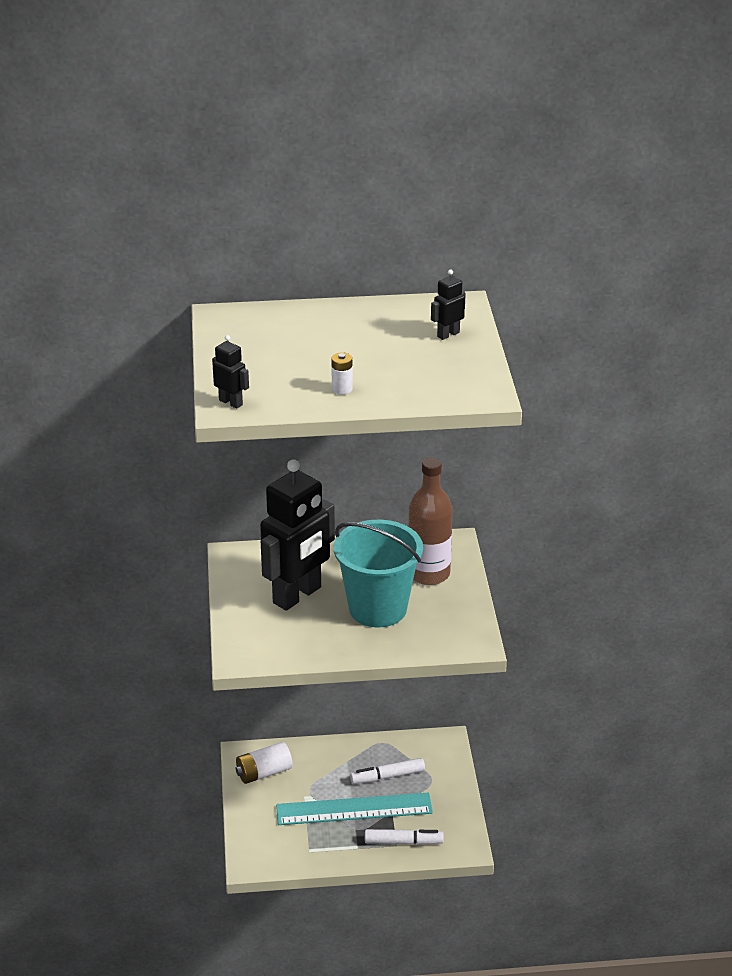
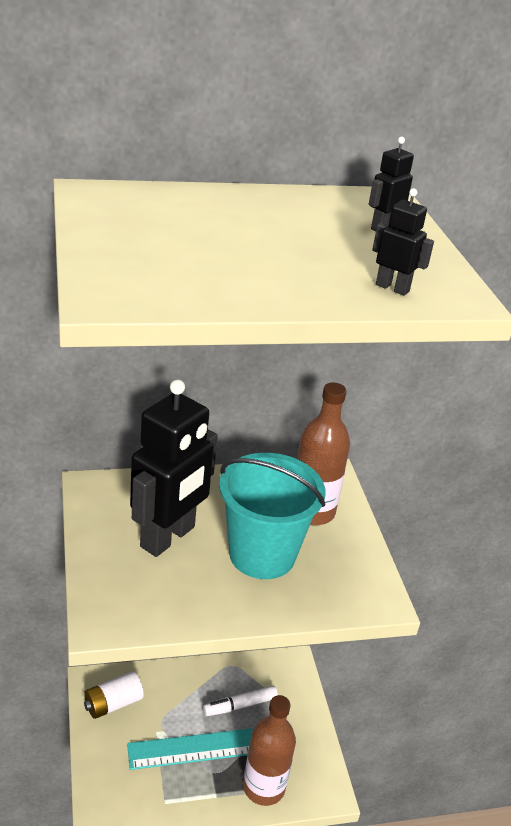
camera: 10 degrees left, 0 degrees up
black robot [212,335,249,409] -> black robot moved to [372,188,434,296]
white battery [331,352,353,395] -> none
white marker [365,829,444,845] -> brown bottle [243,695,296,806]

